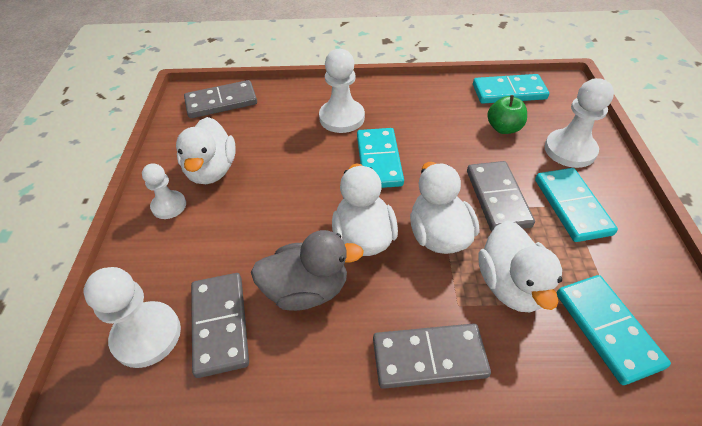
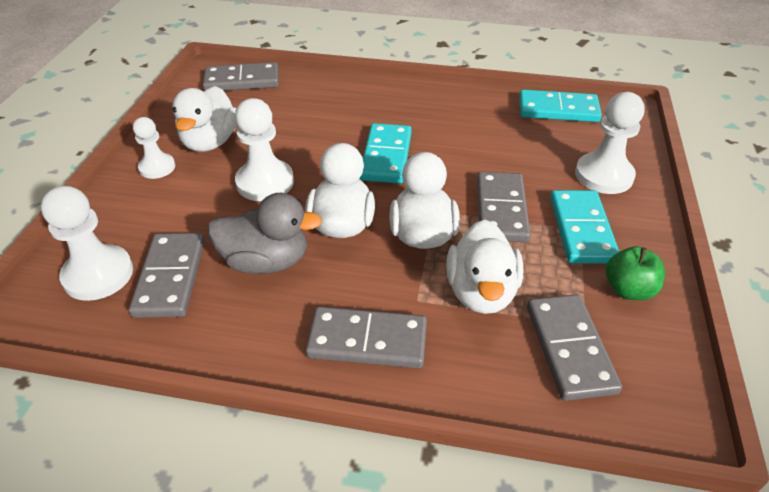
camera: 10 degrees right, 5 degrees down
white pawn [319,49,365,133] -> white pawn moved to [235,98,294,201]
green apple [487,95,527,134] -> green apple moved to [606,246,665,300]
turquoise domino [557,275,671,385] -> grey domino [527,294,622,401]

